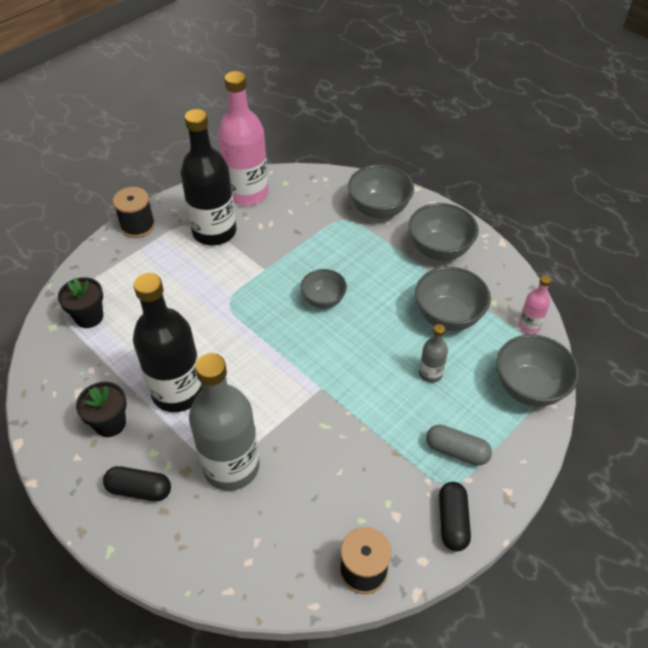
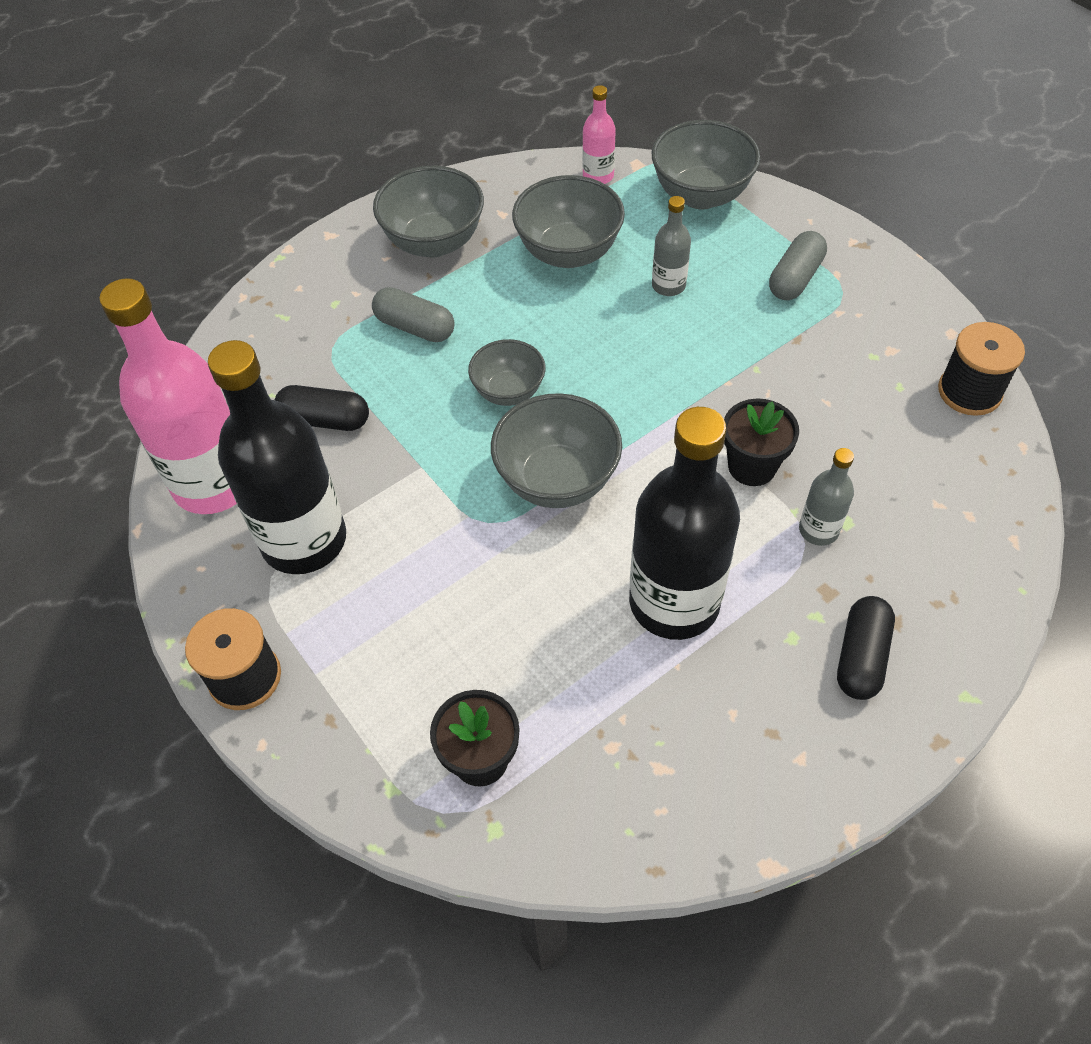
camera: 80 degrees left, 5 degrees up
black flower pot [76,382,127,437] -> black flower pot moved to [724,398,799,486]
grey bottle [189,353,260,491] -> grey bottle [799,448,854,546], size x0.46
grey bowl [348,165,414,219] -> grey bowl moved to [491,393,622,508]
black capsule [439,482,471,551] -> black capsule moved to [275,385,369,431]
none -> grey capsule [372,287,455,342]

